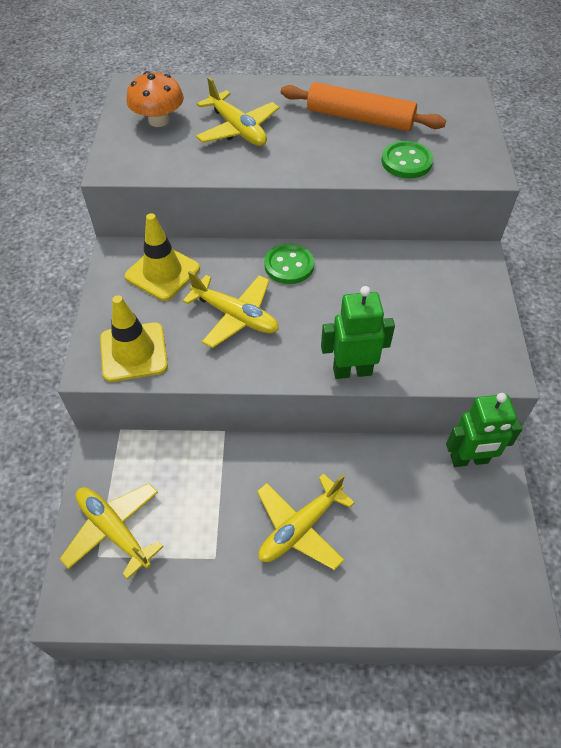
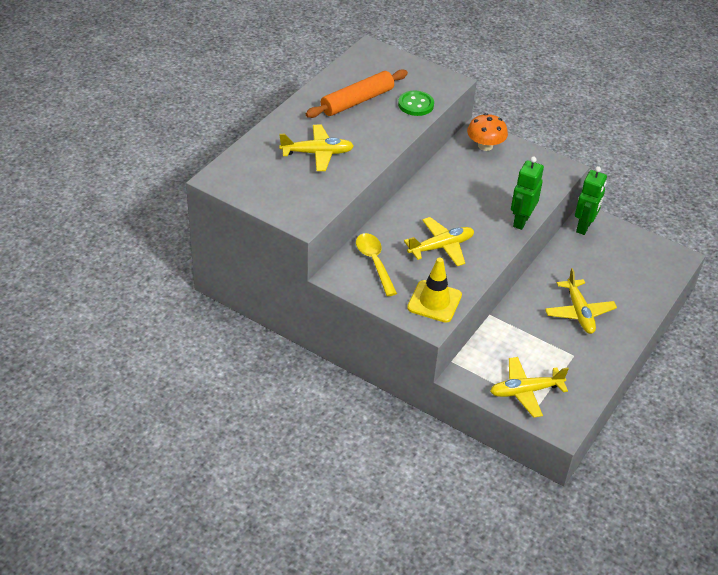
camera: 60 degrees left, 10 degrees down
yellow traffic cone [125,213,200,301] -> yellow spoon [356,233,397,296]
orange mushroom [127,71,184,127] -> orange mushroom moved to [467,113,508,151]
green button [264,243,314,284] -> none

